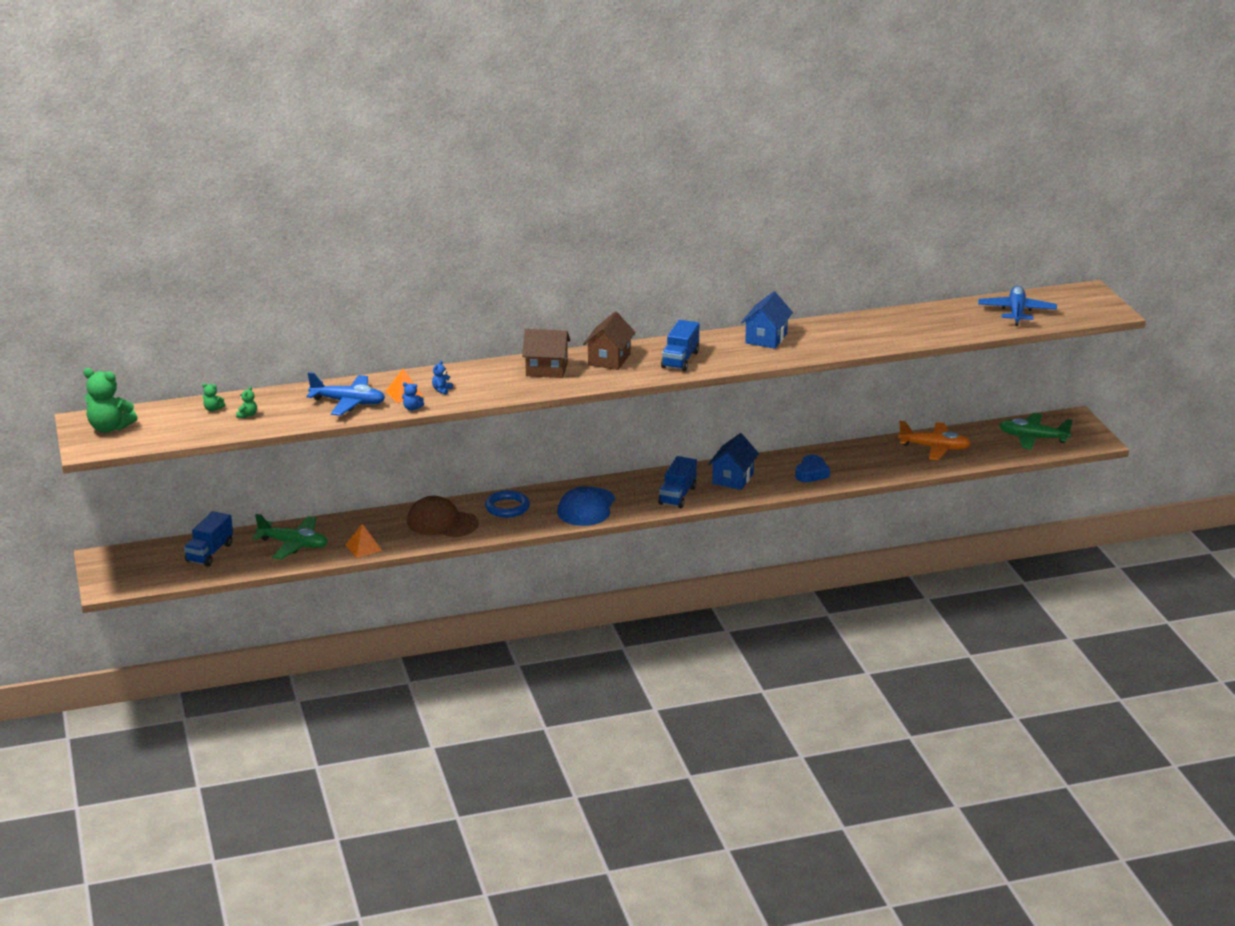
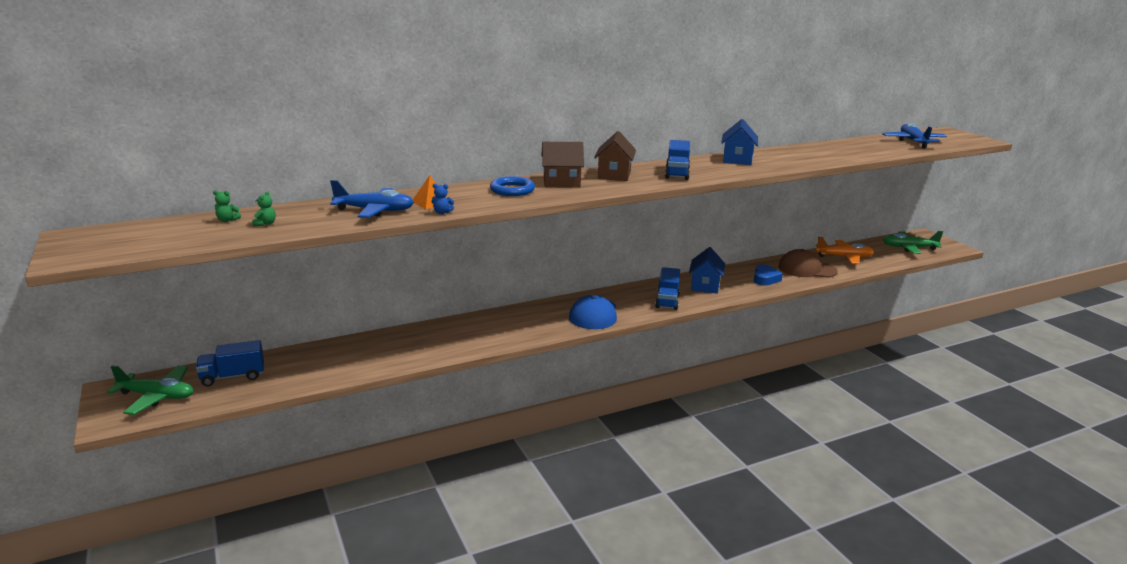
camera: 10 degrees left, 5 degrees down
green teddy bear [83,368,137,433] -> none
blue truck [184,511,233,566] -> blue truck turned 60 degrees clockwise [196,340,264,386]
green plane [253,514,328,560] -> green plane moved to [107,365,194,415]
orange pyramid [346,524,382,558] -> none
brown cap [407,496,478,537] -> brown cap moved to [778,249,838,278]
blue teddy bear [432,361,453,395] -> none
blue ring [485,490,530,518] -> blue ring moved to [490,176,535,196]

